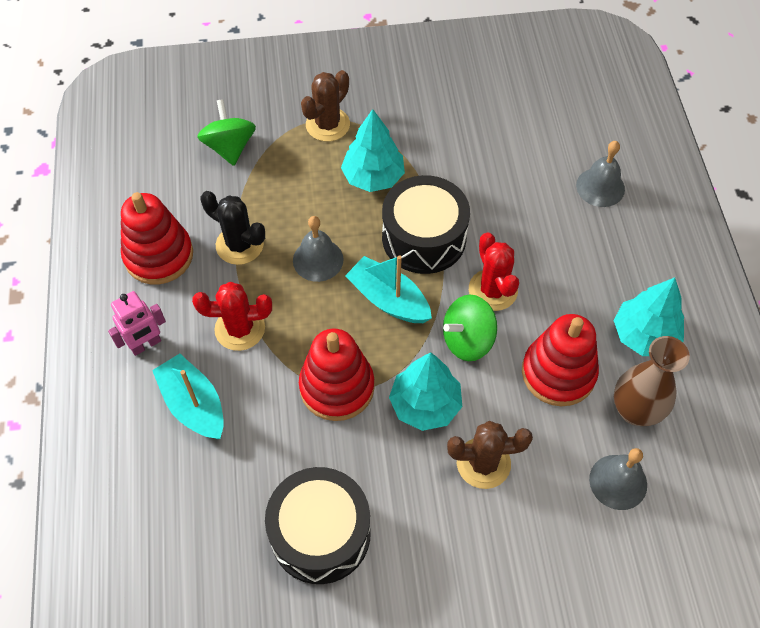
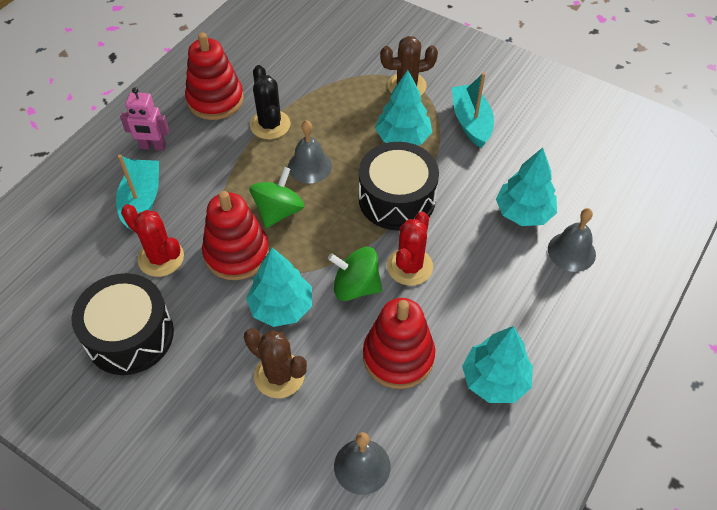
camera: 40 degrees right, 5 degrees down
red cactus [192,282,272,351] -> red cactus moved to [121,204,184,277]
green spinning top [197,99,256,166] -> green spinning top moved to [249,167,304,228]
turquoise boat [345,255,432,323] -> turquoise boat moved to [452,72,494,148]
brown vase [614,336,690,426] -> none
none -> turquoise tree [496,148,557,226]

